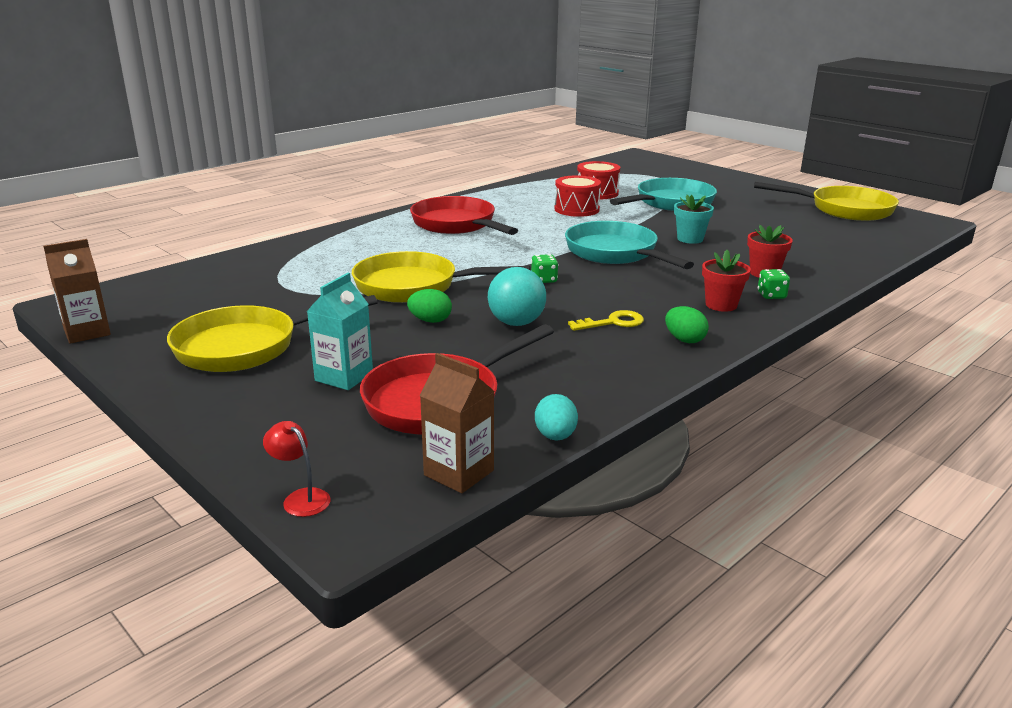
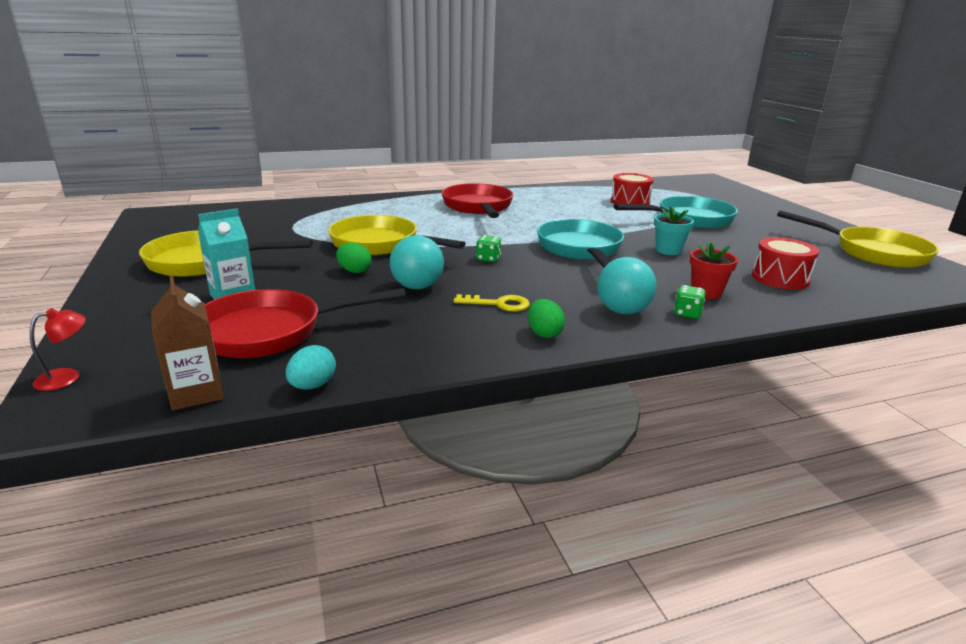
camera: 25 degrees right, 0 degrees up
brown carton [43,239,111,344] -> none
red lamp [263,421,331,517] -> red lamp turned 75 degrees clockwise [30,308,86,391]
red drum [555,176,601,217] -> red drum moved to [752,237,819,290]
red flower pot [702,250,751,312] -> turquoise ball [597,257,657,315]

